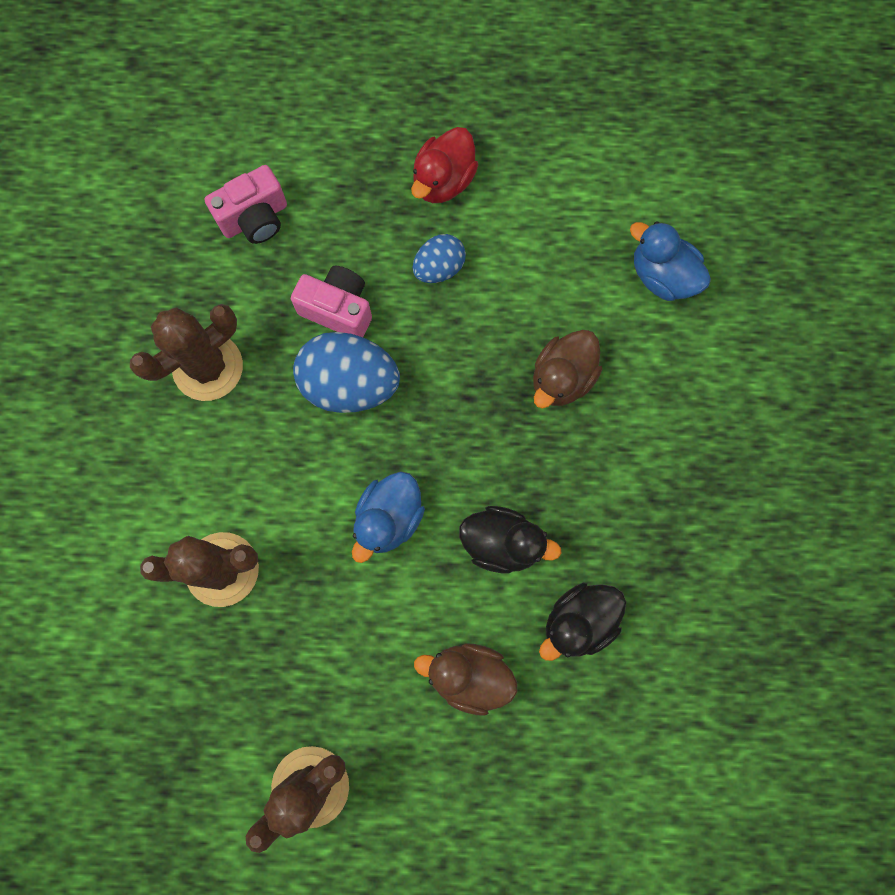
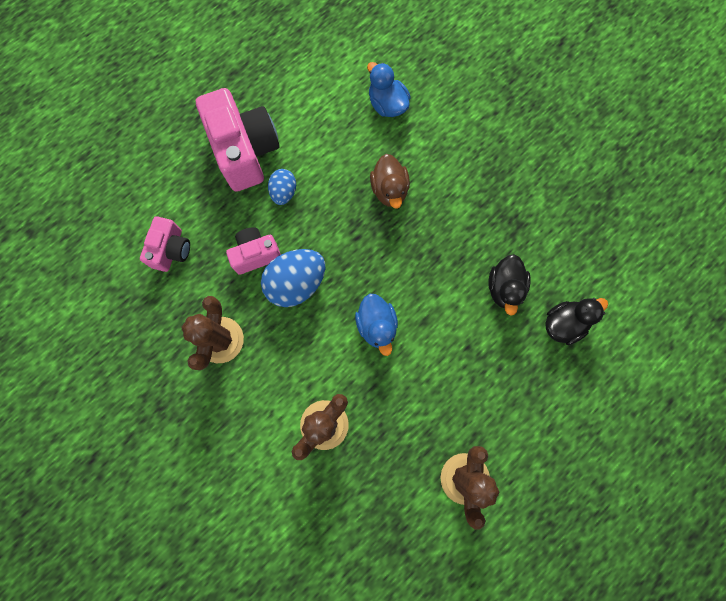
camera: 45 degrees left, 0 degrees up
red duck [411,127,478,203] -> pink camera [196,88,280,192]
brown duck [414,644,517,716] -> none
black duck [459,506,561,573] -> black duck moved to [545,298,608,345]
blue duck [630,221,711,301] -> blue duck turned 60 degrees clockwise [367,62,411,117]

